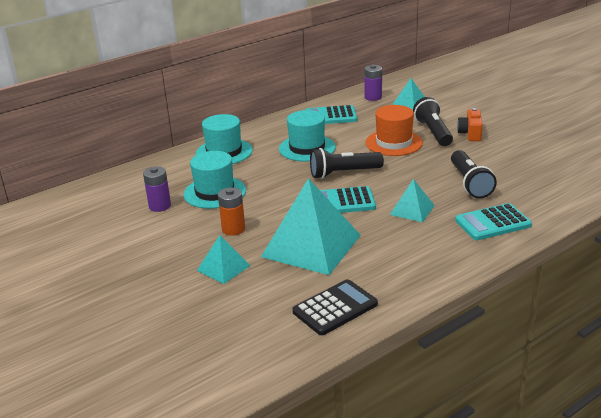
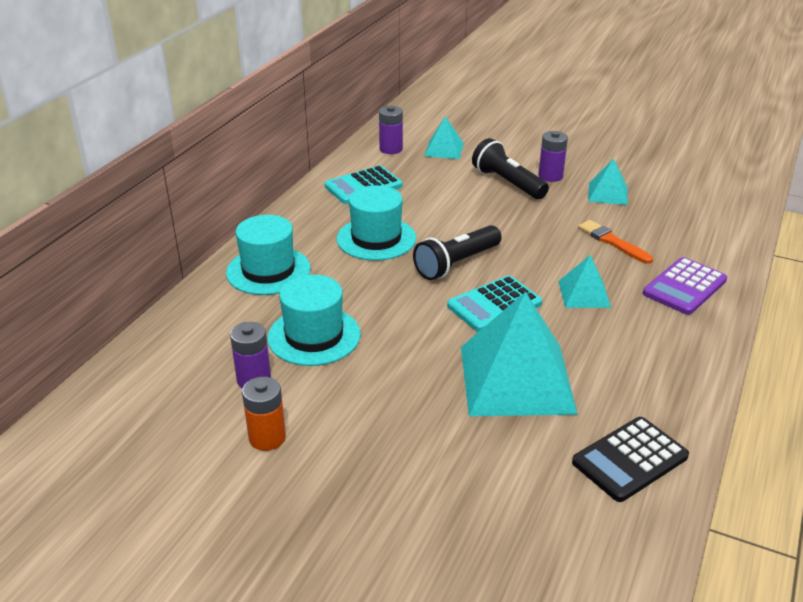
camera: 30 degrees left, 5 degrees up
turquoise pyramid [197,235,251,284] -> turquoise pyramid moved to [588,158,628,205]
orange battery [218,187,245,236] -> orange battery moved to [242,377,286,451]
black calculator [292,279,378,335] -> black calculator turned 150 degrees counterclockwise [572,417,689,502]
orange hat [365,105,423,156] -> none
black flashlight [451,150,497,199] -> orange brush [578,220,653,264]
turquoise calculator [455,203,532,240] -> purple calculator [643,257,727,315]
orange camera [457,108,483,141] -> purple battery [538,131,568,182]

